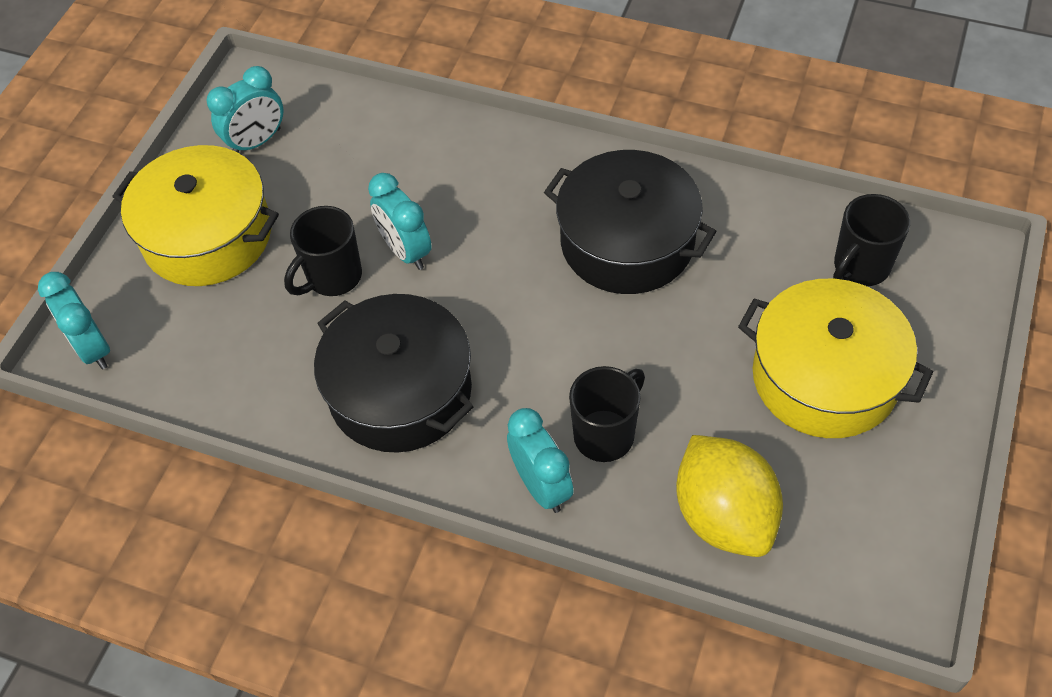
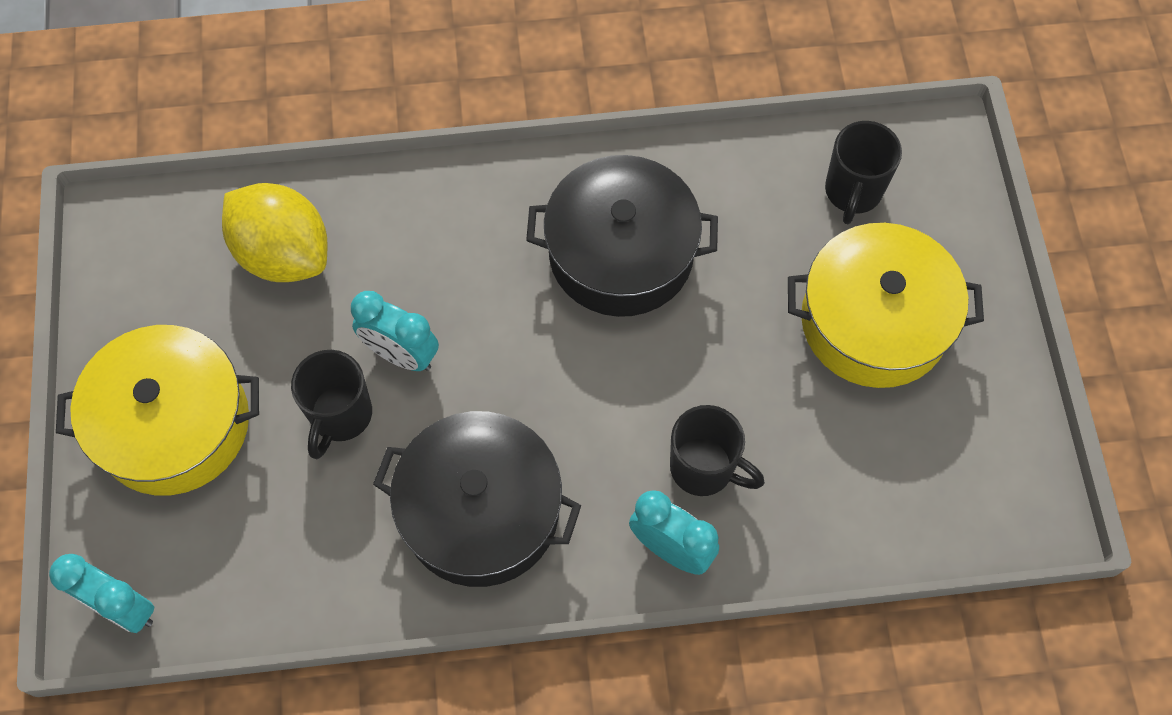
camera: 30 degrees left, 10 degrees up
turquoise clock [207,66,284,153] -> none
black mug [569,366,645,462] -> black mug turned 105 degrees clockwise [670,405,765,496]
yellow lemon [676,435,783,557] -> yellow lemon moved to [222,183,328,282]

